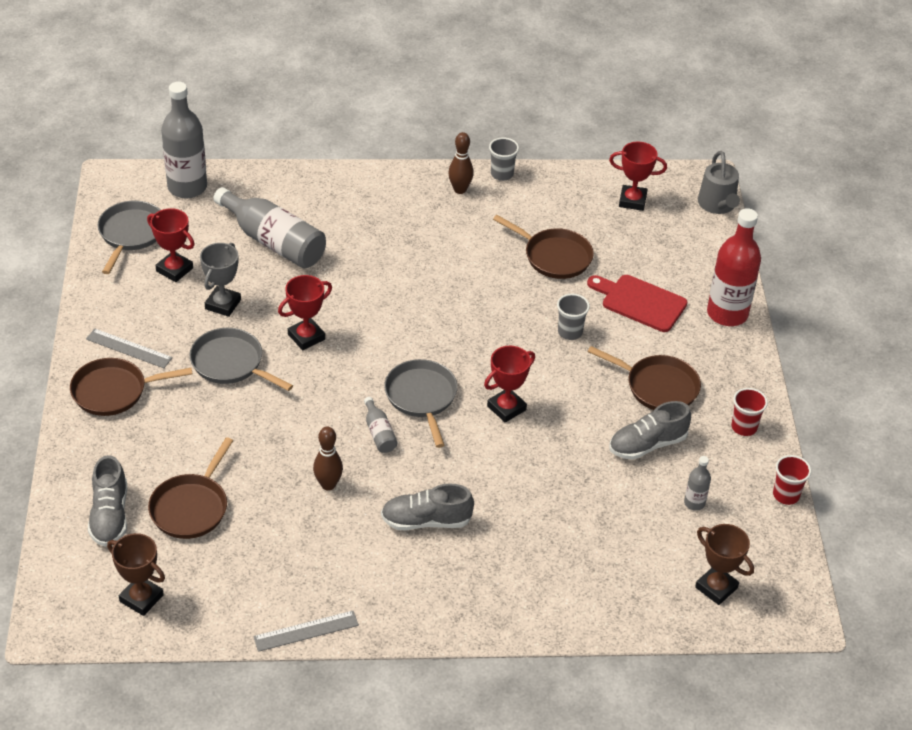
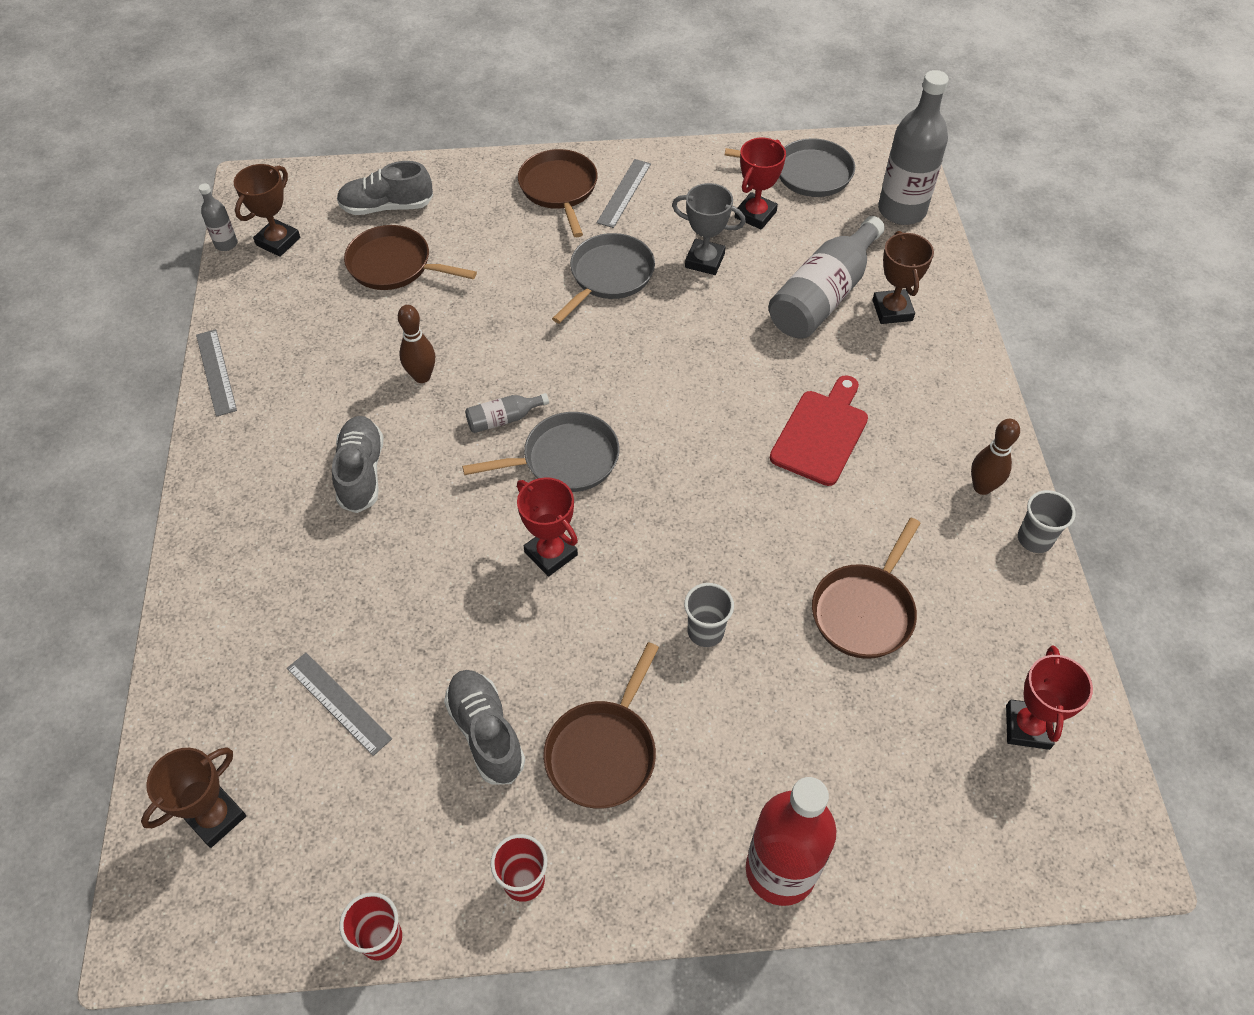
camera: 90 degrees right, 10 degrees up
red trophy [278,275,332,350] -> none
red cutting board [587,275,687,332] -> red cutting board moved to [770,375,868,486]
grey bottle [684,456,711,511] -> grey bottle moved to [199,183,238,251]
grey watering can [698,151,740,214] -> none
none -> grey ruler [287,653,392,756]
none -> brown trophy [873,231,934,324]

